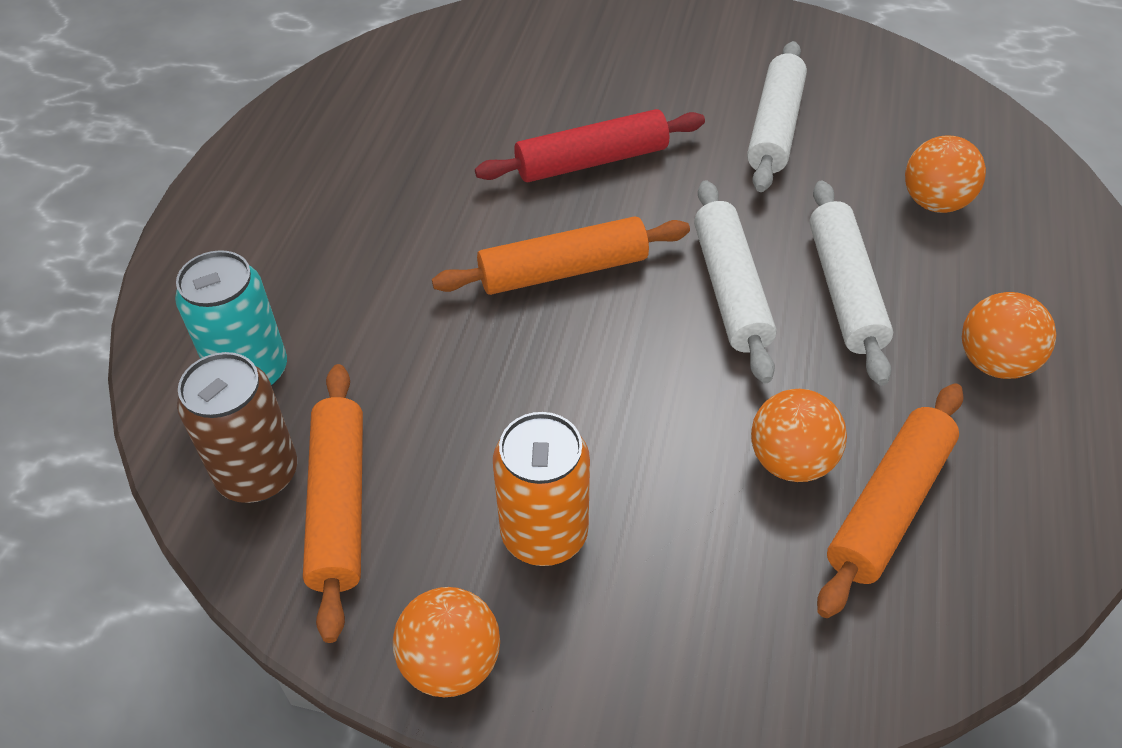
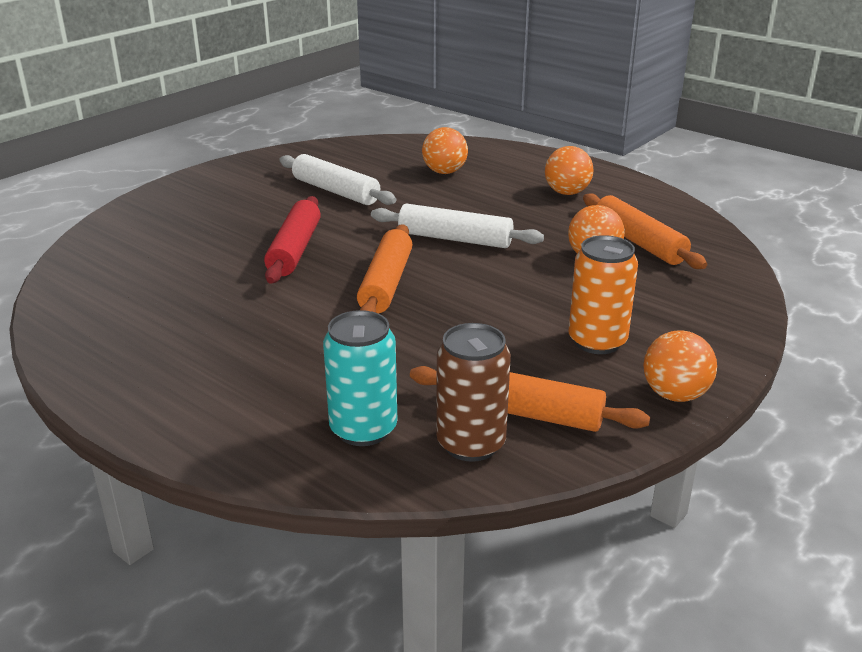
camera: 65 degrees left, 20 degrees down
white rolling pin [809,180,893,386] -> none

